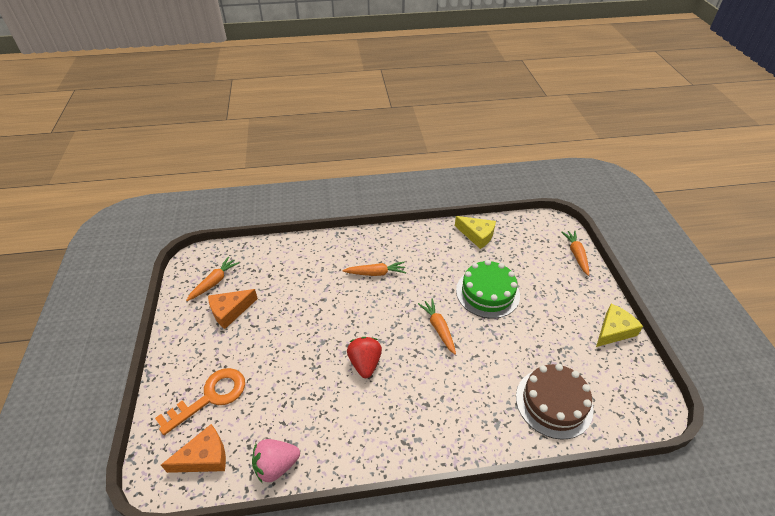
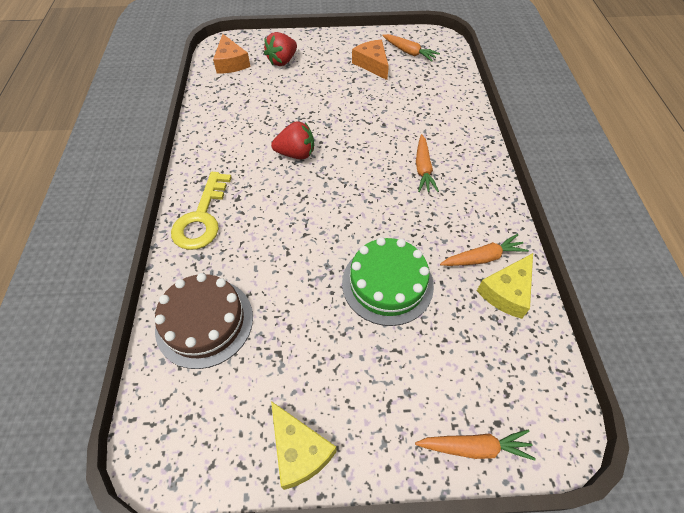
camera: 95 degrees right, 10 degrees up
orange key [155,368,245,435] -> red strawberry [264,32,297,66]
pink strawberry [252,439,300,483] -> none
orange carrot [418,299,456,355] -> orange carrot moved to [440,234,529,266]
none -> yellow key [171,172,232,250]

